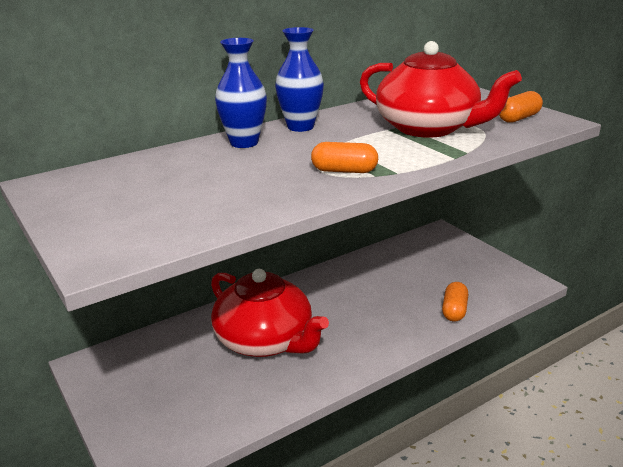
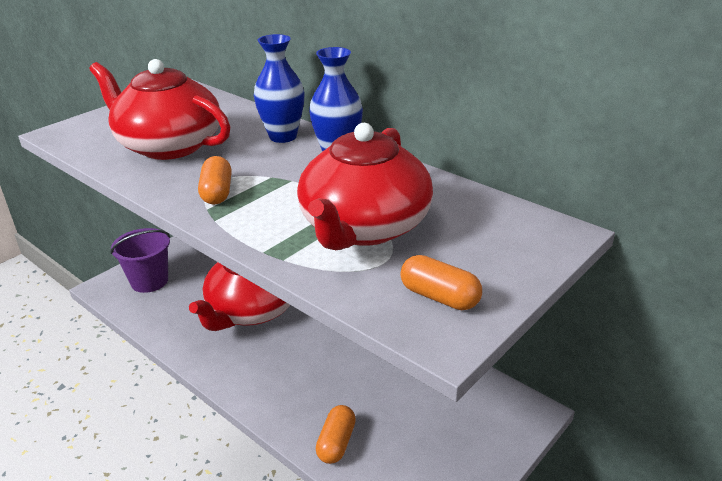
camera: 75 degrees right, 5 degrees up
orange capsule [442,282,468,322] -> orange capsule turned 75 degrees counterclockwise [316,405,356,464]
none -> red teapot [89,59,231,160]
none -> purple bucket [110,228,170,293]

